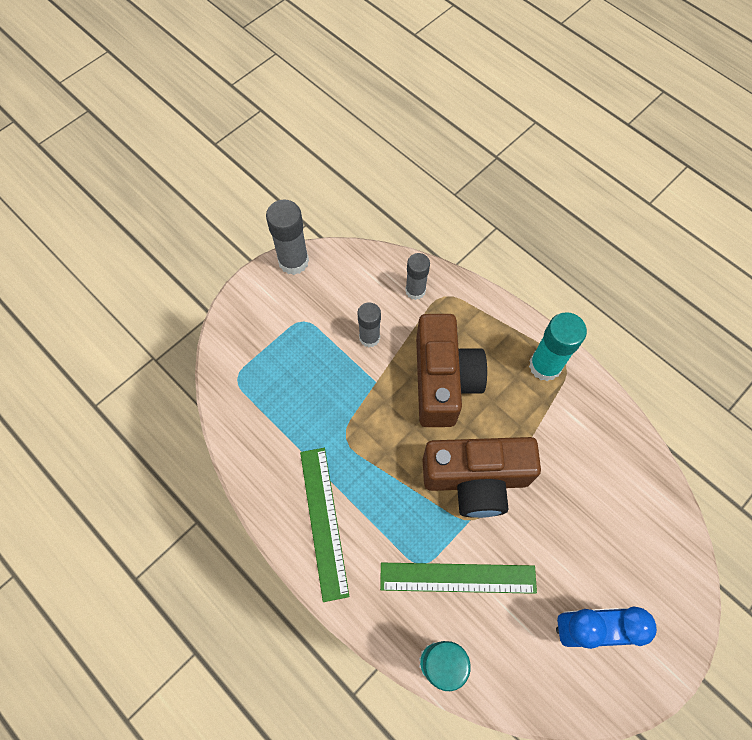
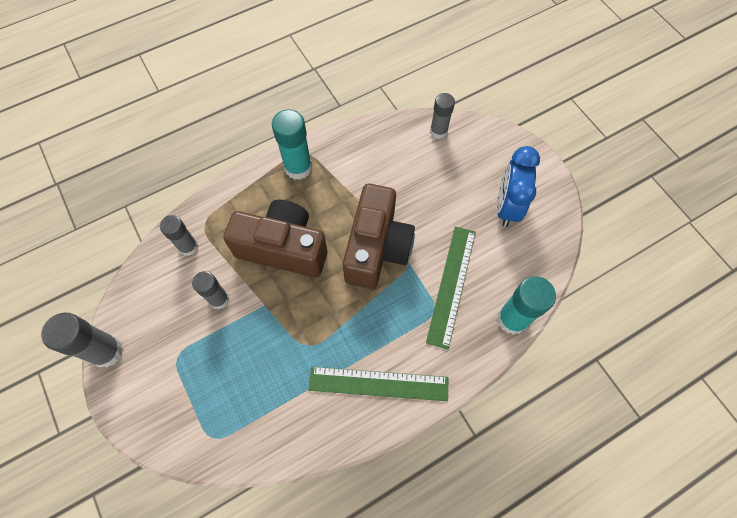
camera: 75 degrees left, 0 degrees up
none -> grey glue stick [430,93,455,139]

